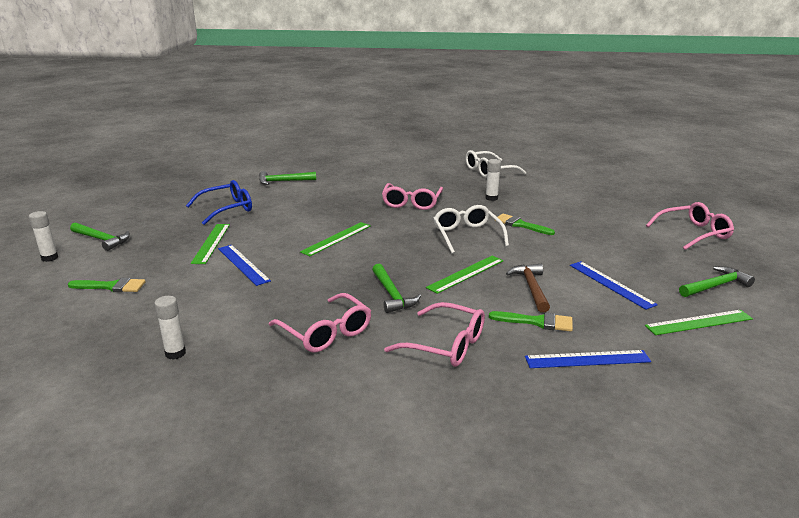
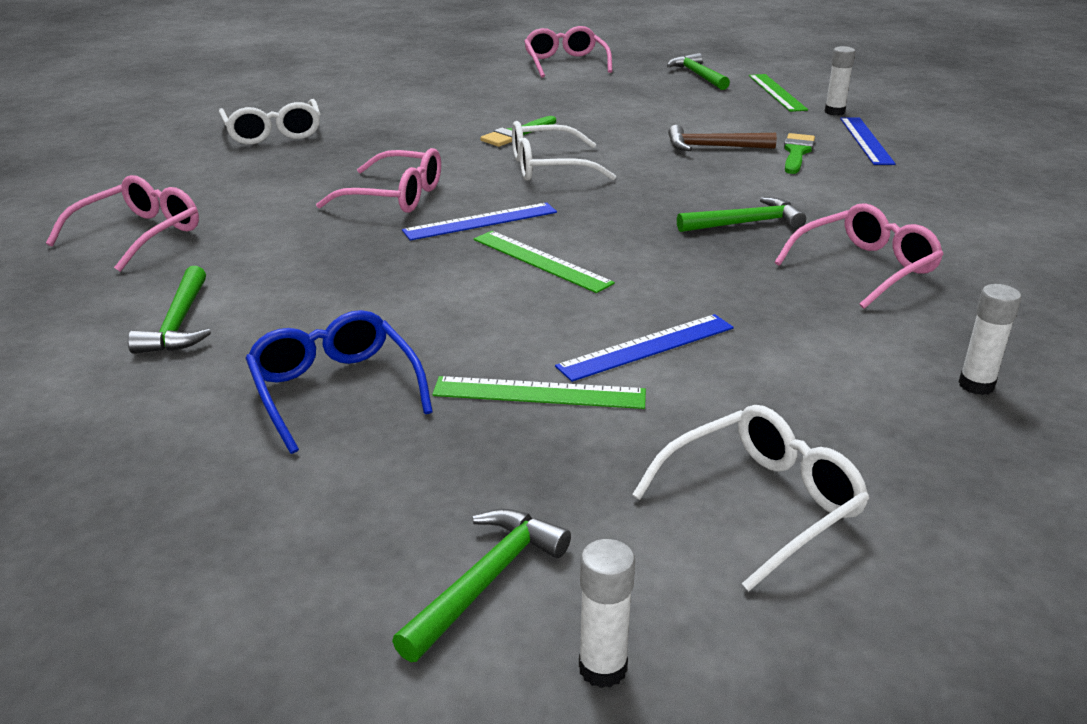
camera: 85 degrees left, 5 degrees up
green brush [68,278,146,292] -> white glasses [632,405,869,591]
pink glasses [384,302,485,367] -> pink glasses moved to [46,175,199,272]
green ruler [426,256,504,294] -> none
white glue stick [485,159,501,201] -> white glue stick moved to [824,46,855,116]
blue ruler [570,261,658,310] -> blue ruler moved to [402,202,557,241]

